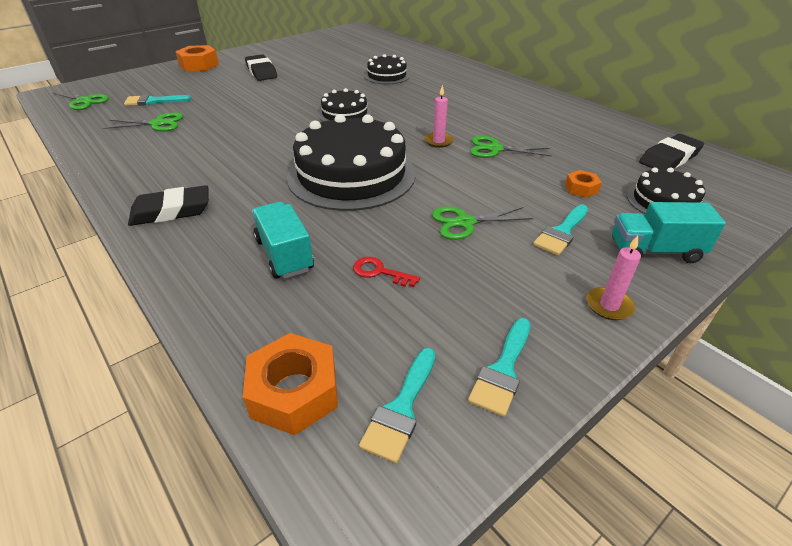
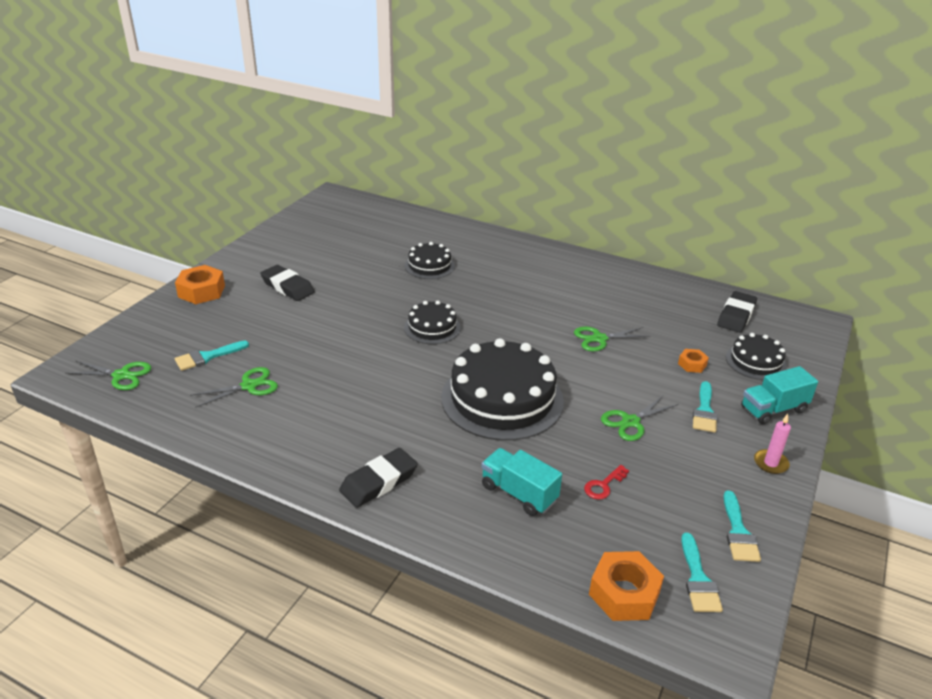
camera: 25 degrees left, 5 degrees down
red key [353,257,420,287] -> red key turned 45 degrees counterclockwise [584,465,629,500]
pink candle [424,85,454,148] -> none

